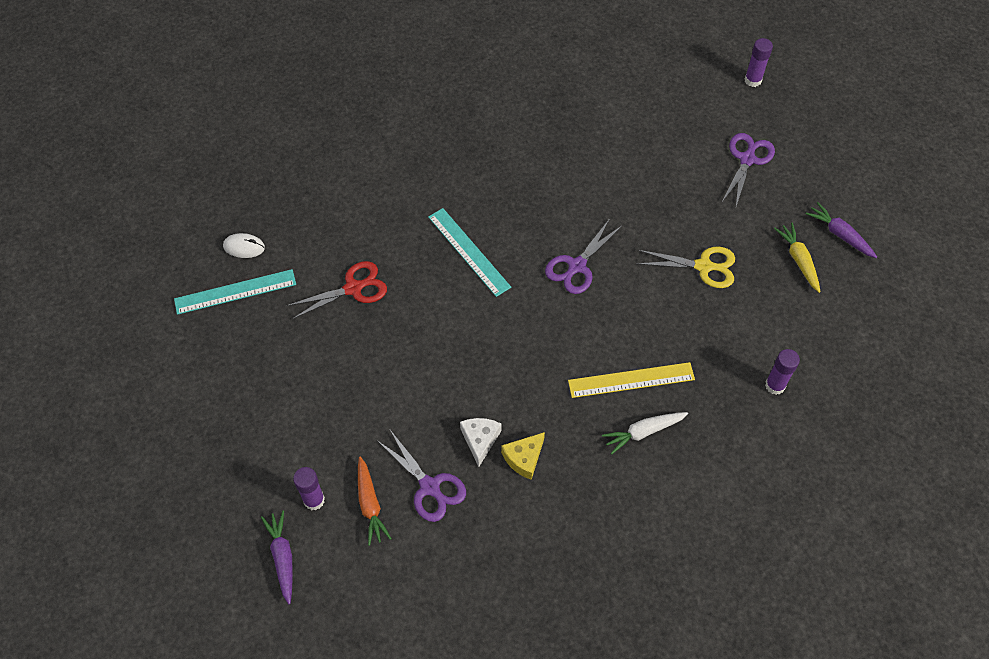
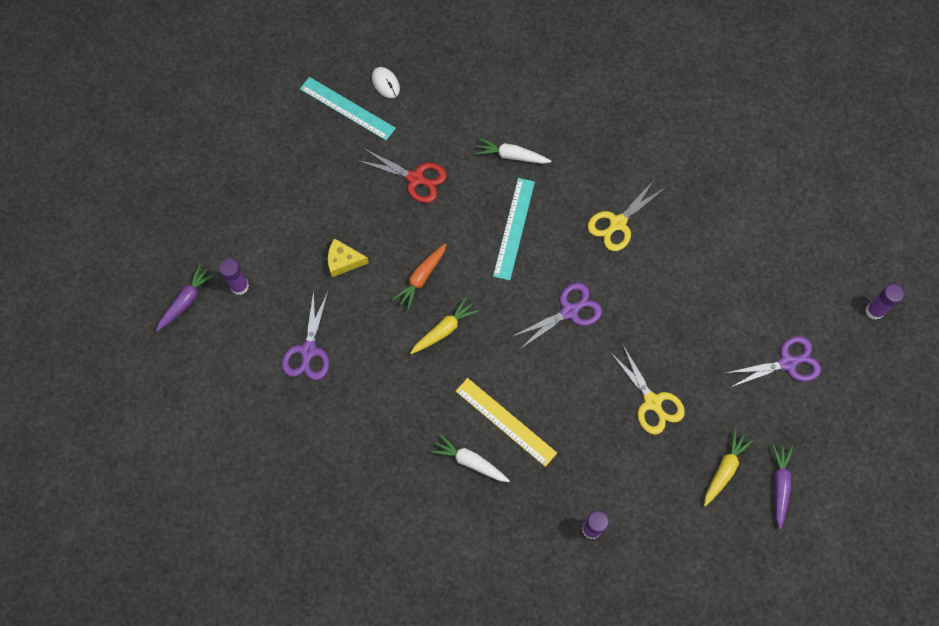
camera: 50 degrees right, 10 degrees up
orange carrot [358,456,392,546] -> orange carrot moved to [392,243,446,310]
white cheese [460,418,502,467] -> none
yellow cheese [501,432,545,480] -> yellow cheese moved to [328,238,369,277]
purple scissors [545,220,623,294] -> purple scissors turned 150 degrees clockwise [511,283,602,350]
none -> yellow carrot [410,297,479,354]
none -> white carrot [475,138,551,164]
none -> yellow scissors [588,179,666,251]

